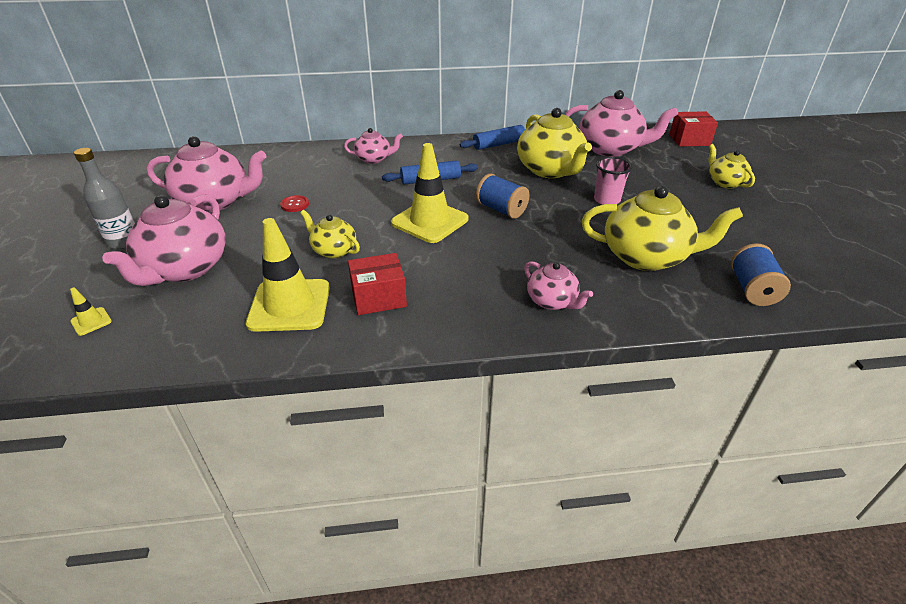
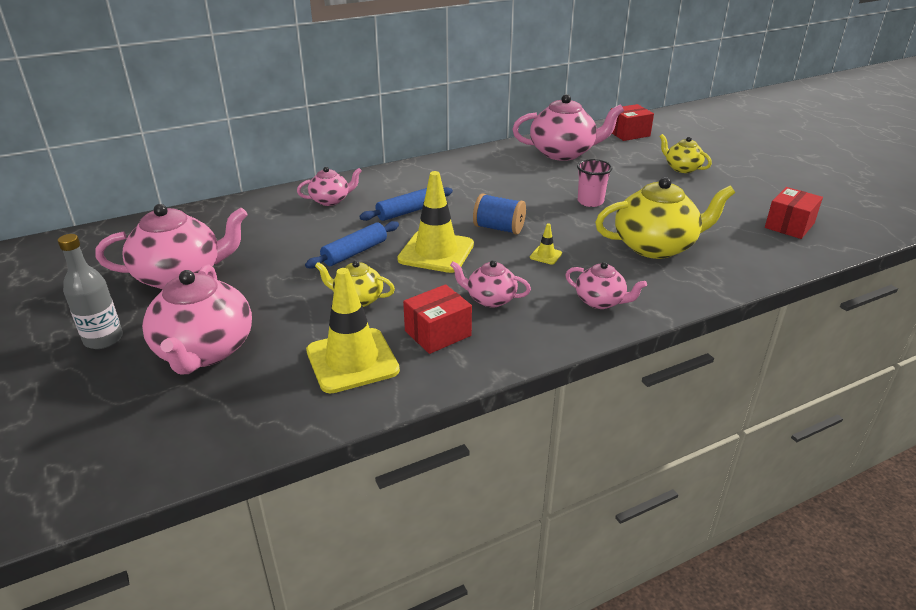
camera: 20 degrees left, 5 degrees down
yellow traffic cone [70,288,112,336] -> yellow traffic cone moved to [530,223,562,265]
red button [280,195,309,212] -> none
blue rolling pin [460,125,525,150] -> blue rolling pin moved to [305,221,399,269]
yellow teapot [517,108,592,178] -> none
blue spool [731,243,791,306] -> none
none -> pink teapot [450,260,531,307]
none -> red box [765,187,823,239]

